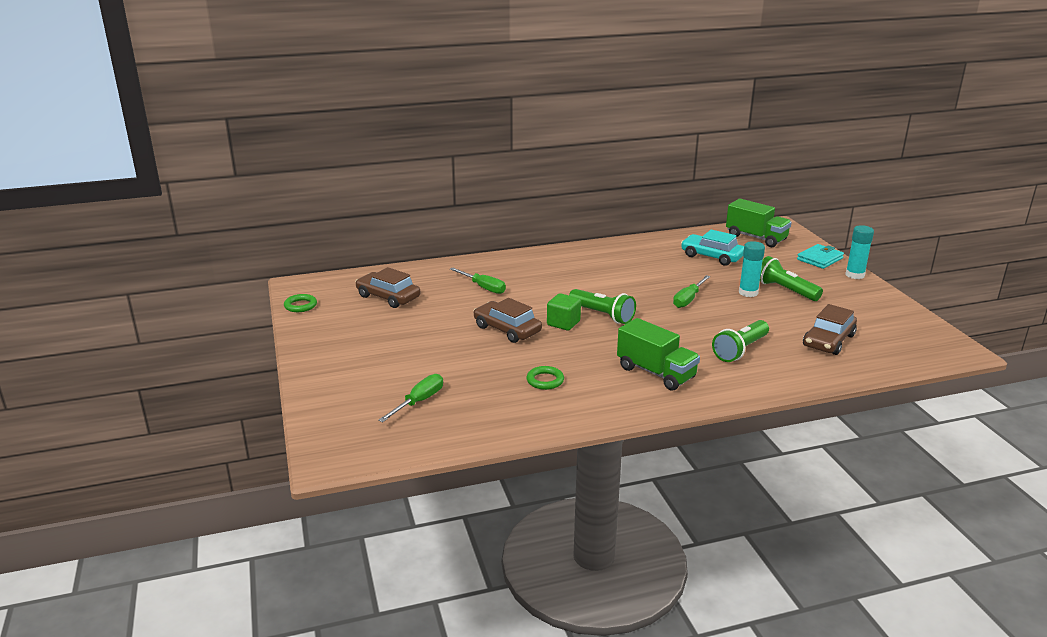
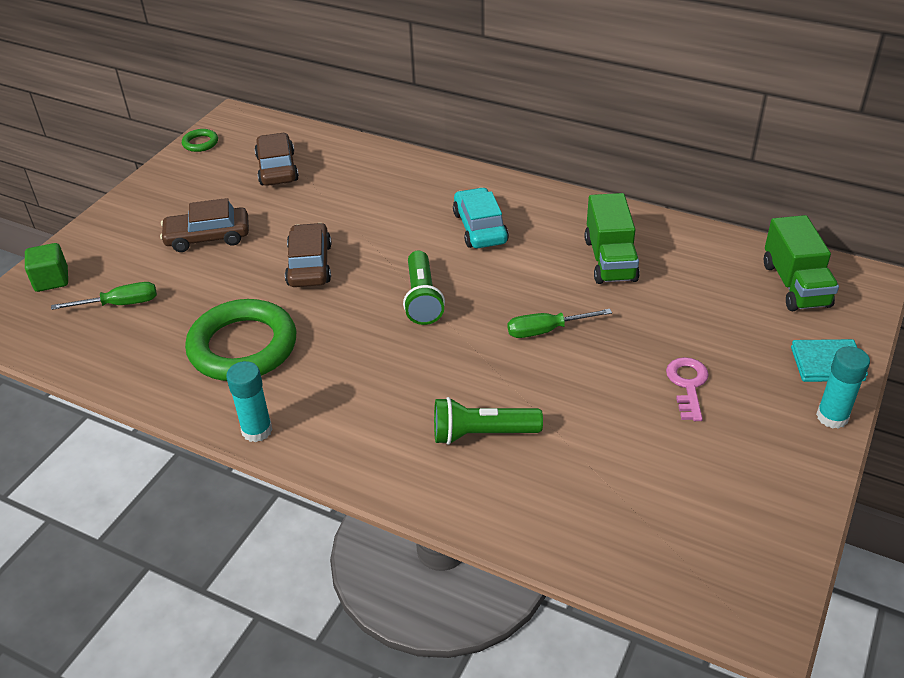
camera: 45 degrees right, 15 degrees up
green screwdriver [450,267,506,294] -> none
green ring [526,366,564,390] -> green ring [185,299,296,381], size x2.36
green cube [547,293,581,330] -> green cube moved to [25,243,68,292]
green truck [617,318,700,391] -> green truck moved to [584,193,640,284]
turquoise car [681,229,744,266] -> turquoise car moved to [453,187,509,248]
turquoise glue stick [739,241,765,297] -> turquoise glue stick moved to [226,361,272,442]
green flashlight [760,256,823,301] -> pink key [666,357,709,421]
brown car [803,304,857,355] -> brown car moved to [160,198,249,252]

